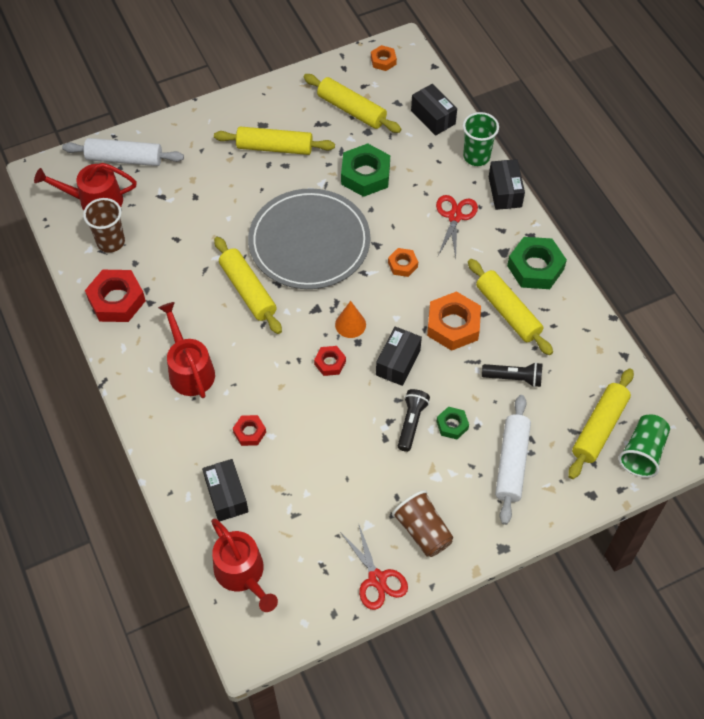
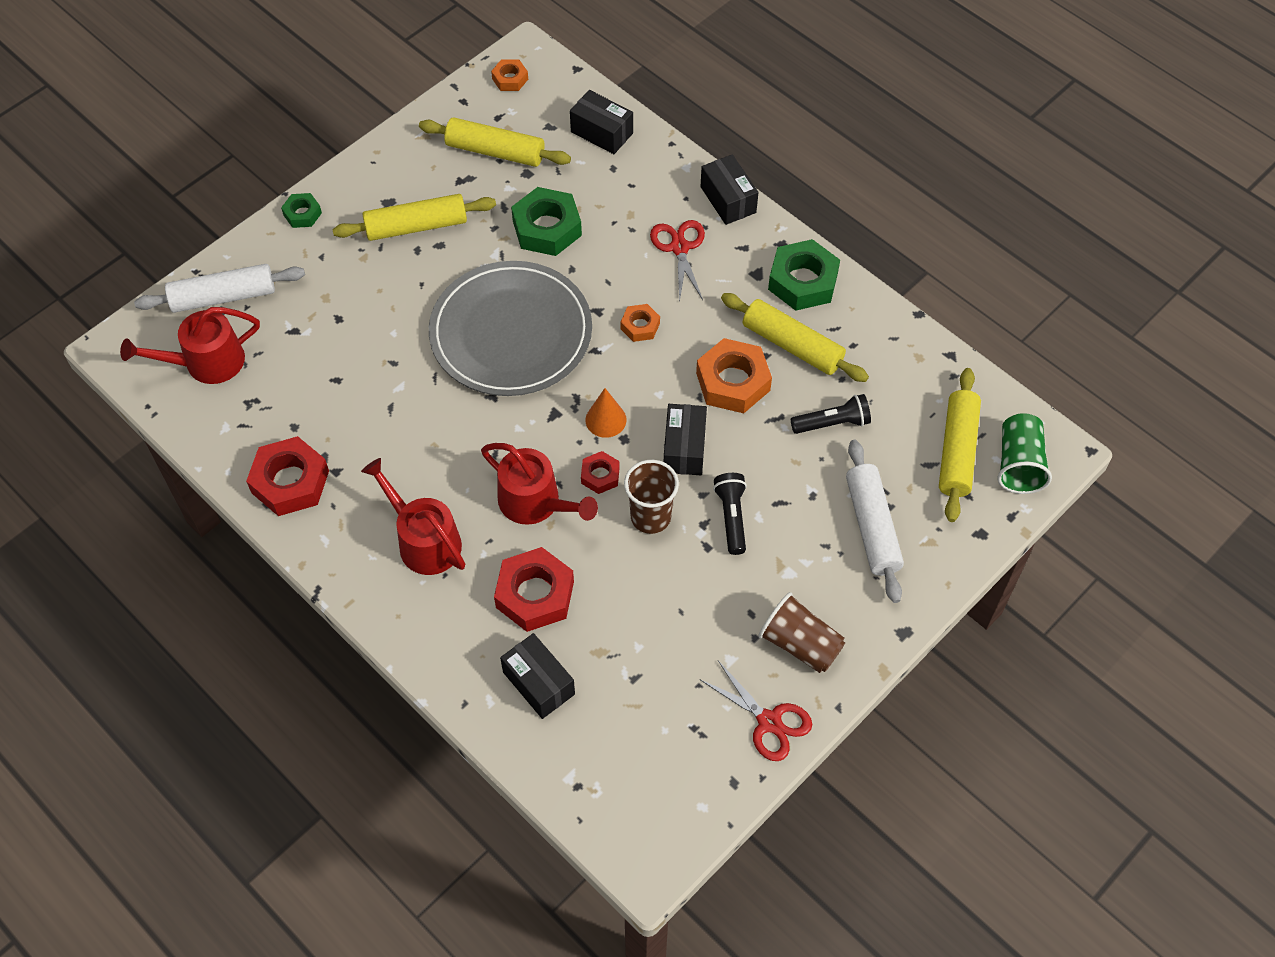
camera: 20 degrees left, 0 degrees up
brown cup [83,198,125,253] -> brown cup moved to [624,460,679,534]
red watering can [211,519,278,612] -> red watering can moved to [481,443,598,525]
yellow rolling pin [214,237,282,334] -> none
red nut [233,415,266,446] -> red nut [494,547,574,632], size x1.87
green nut [436,407,469,439] -> green nut moved to [281,193,322,228]
green cup [463,112,499,166] -> none

